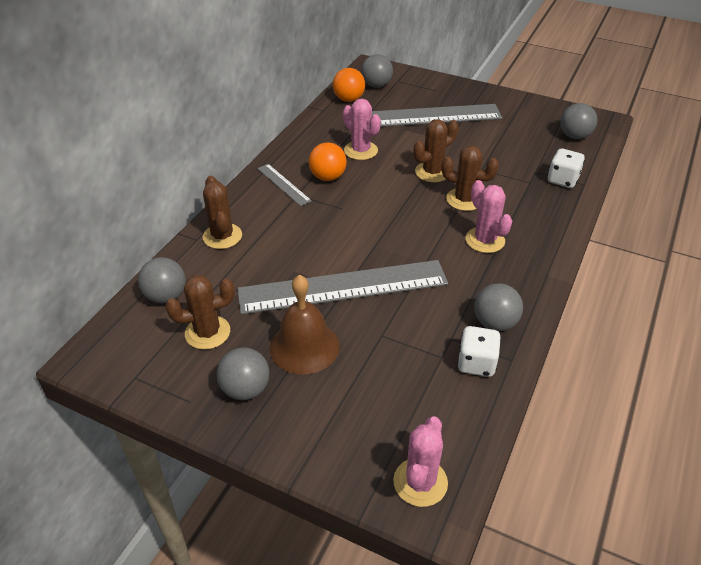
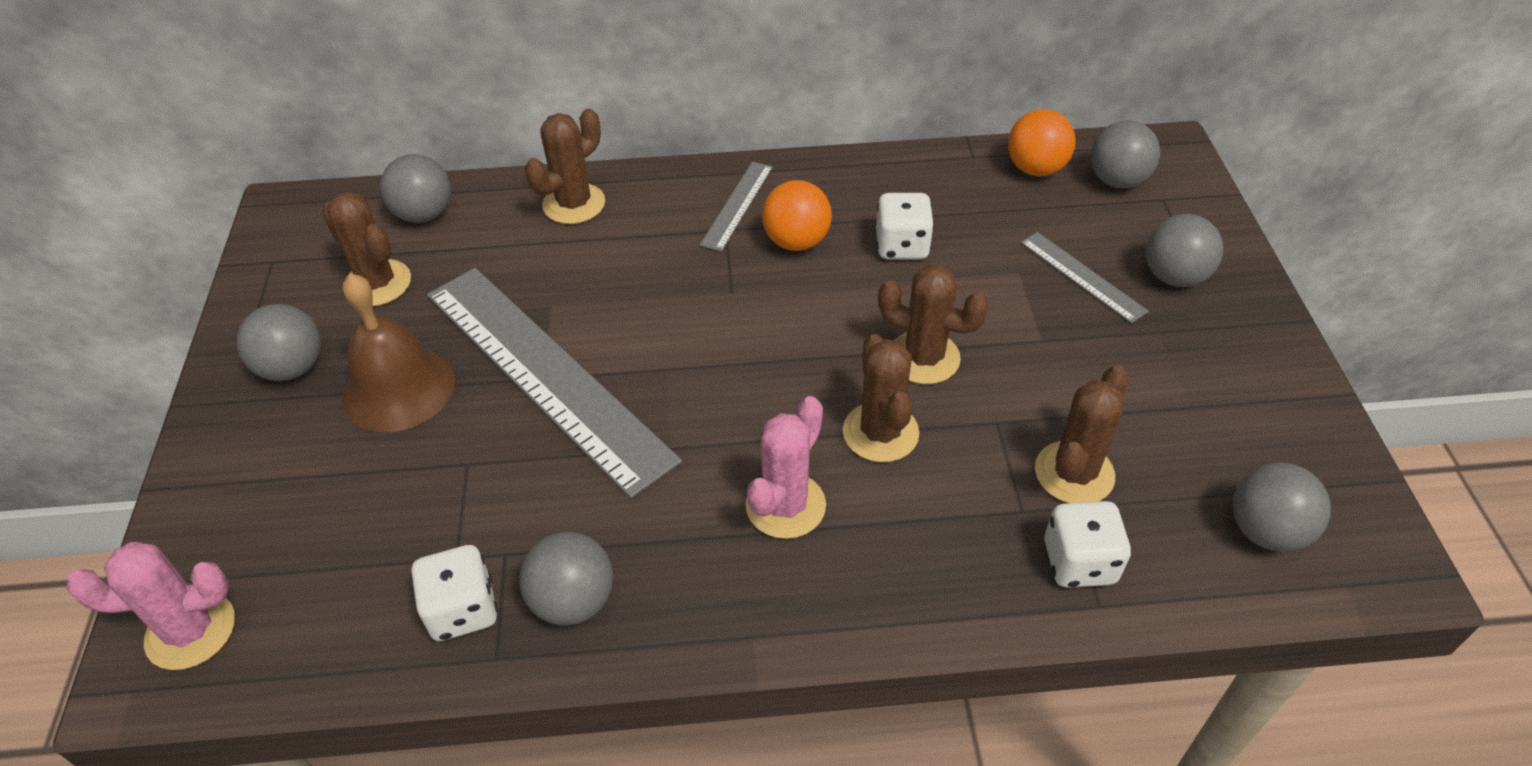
camera: 60 degrees right, 5 degrees up
pink cactus [343,99,381,160] -> white dice [876,193,934,259]
grey ruler [346,104,502,129] -> grey ruler [1021,232,1149,323], size x0.44
none -> brown cactus [1035,365,1129,503]
none -> grey ball [1146,214,1223,287]

